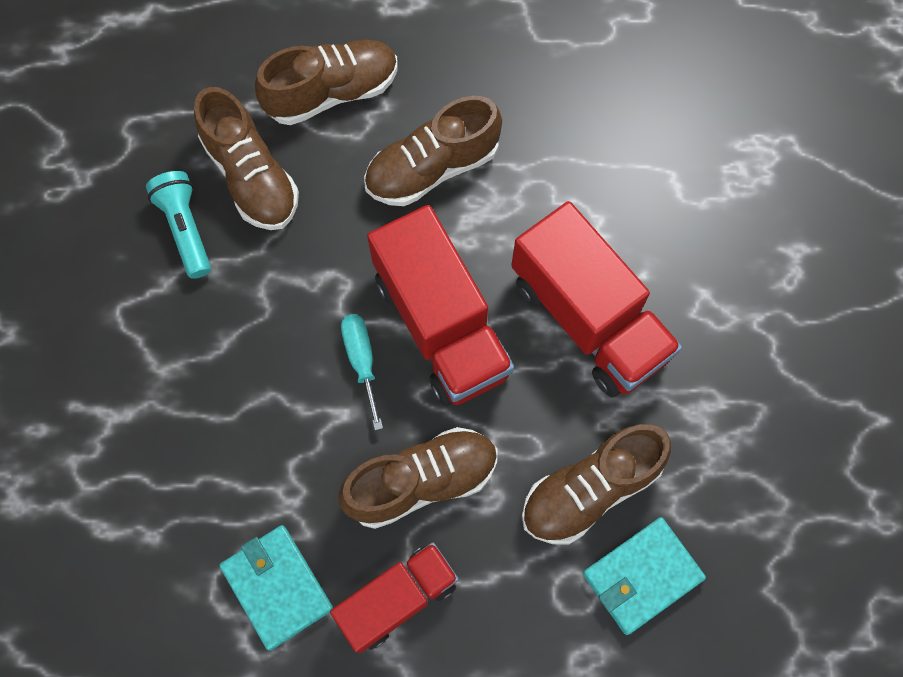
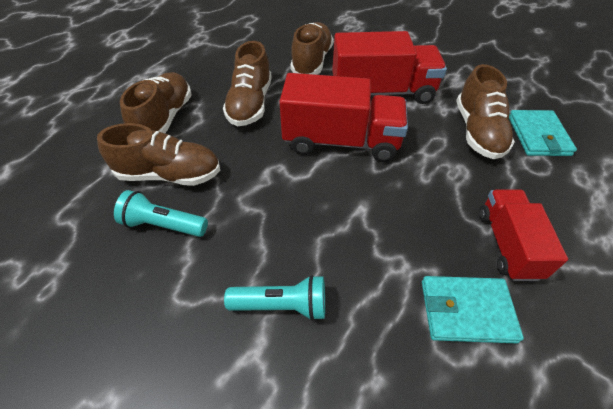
camera: 55 degrees left, 20 degrees down
brown shoe [338,427,497,529] -> brown shoe moved to [290,22,334,75]
turquoise screwdriver [341,314,383,430] -> none
none -> turquoise flashlight [224,275,325,321]

